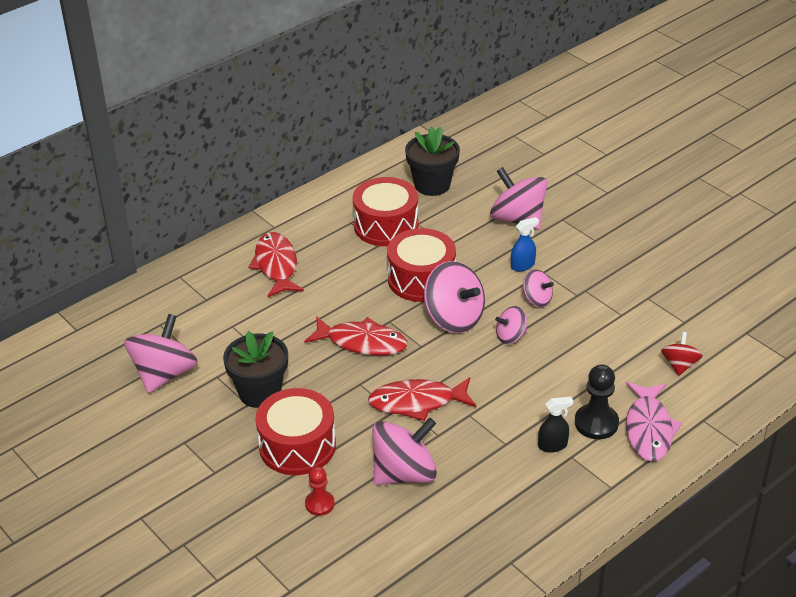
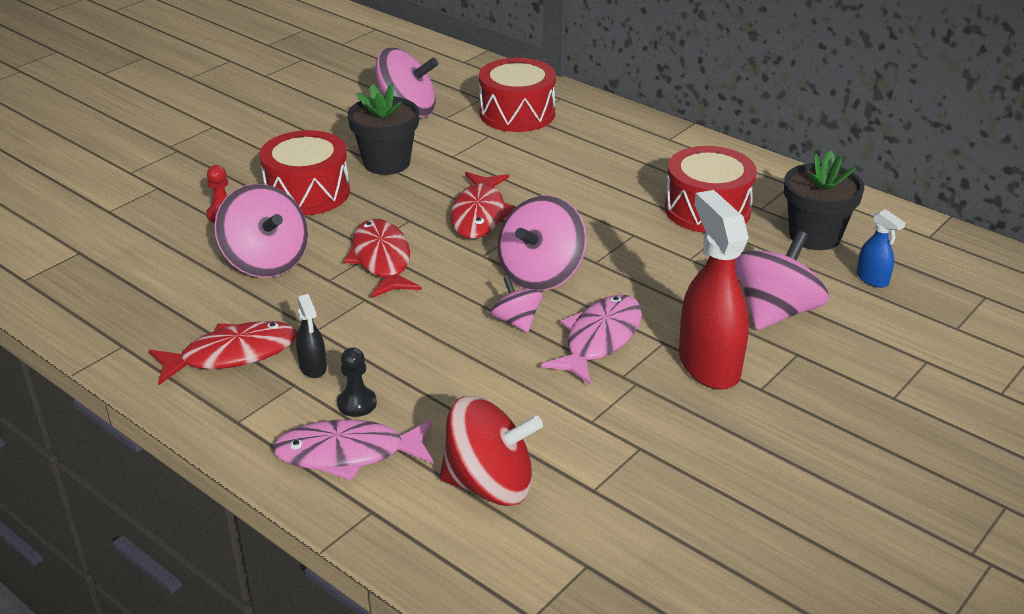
camera: 80 degrees right, 5 degrees down
red fish [249,232,304,297] -> red fish moved to [149,321,297,385]
red drum [387,228,456,302] -> red drum moved to [479,58,556,132]
blue spray bottle [511,217,539,271] -> blue spray bottle moved to [857,209,905,288]
pink spinning top [523,269,554,307] -> pink fish [541,294,642,385]
black pawn [575,364,619,439] -> black pawn [337,347,377,417], size x0.64
red spinning top [661,332,703,376] -> red spinning top [440,396,543,506], size x1.83
none -> red spray bottle [679,190,749,390]

